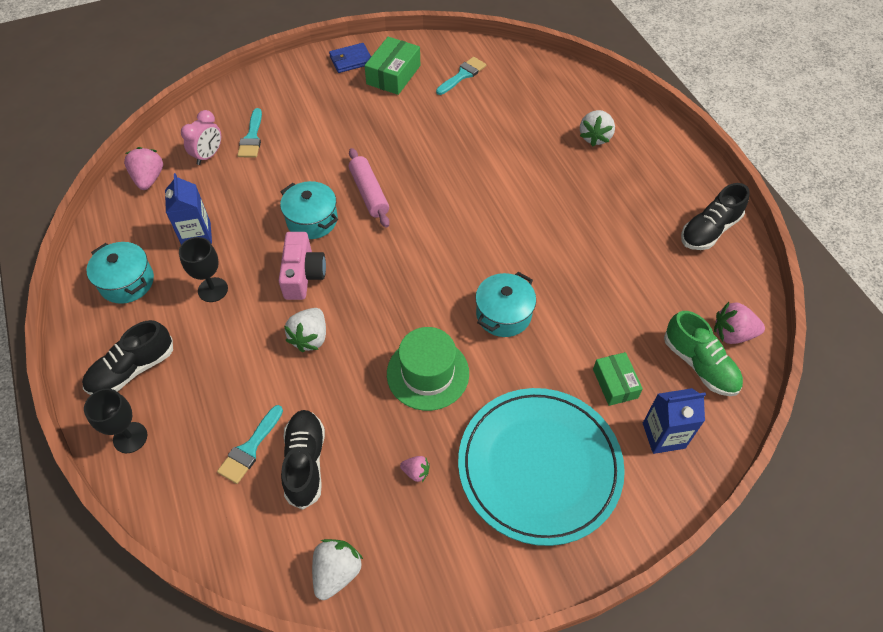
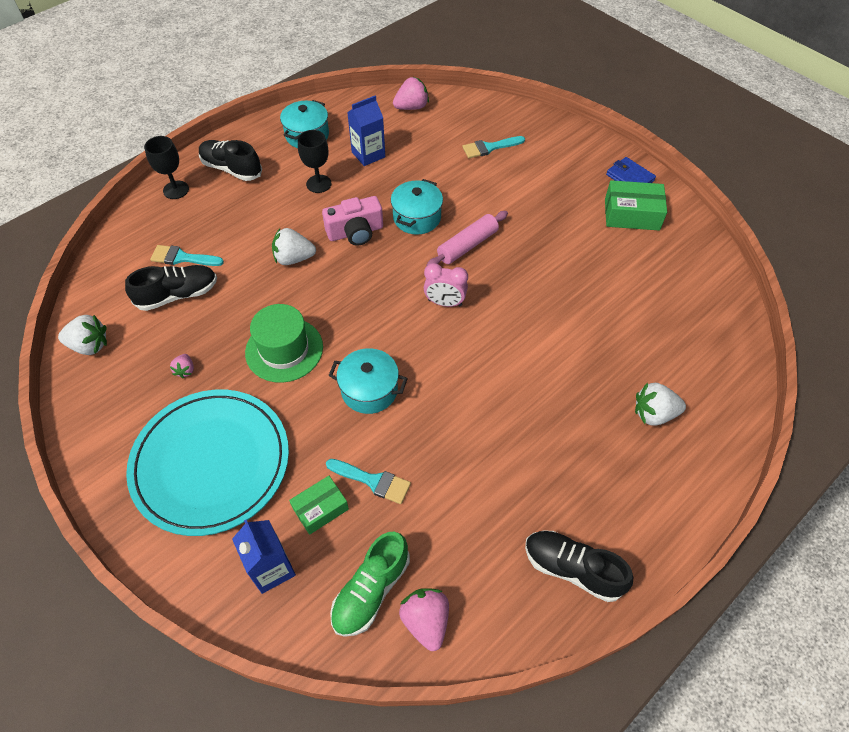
camera: 70 degrees right, 0 degrees up
pink clock [181,110,221,165] -> pink clock moved to [424,263,468,307]
turquoise brush [436,57,486,95] -> turquoise brush moved to [326,459,411,504]

